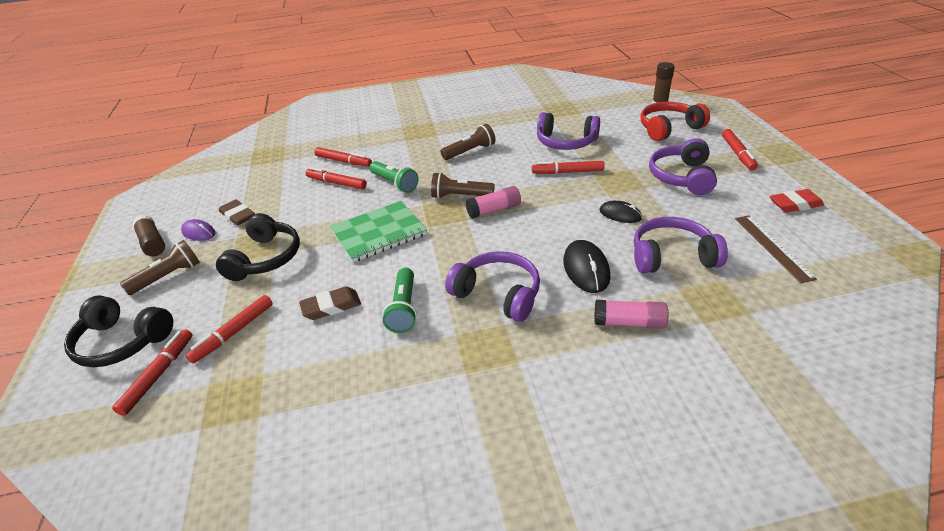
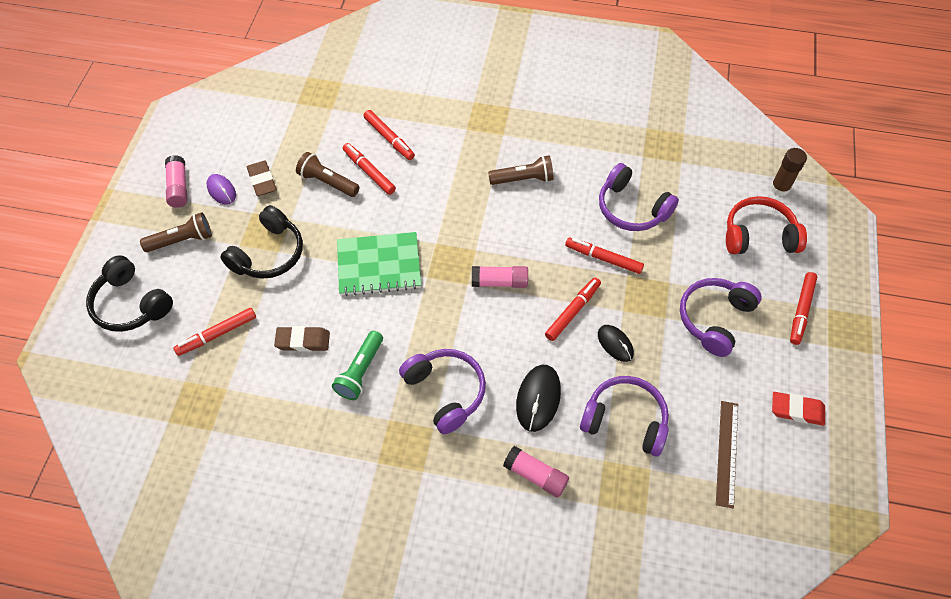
camera: 20 degrees right, 20 degrees up
red marker [112,329,192,416] -> red marker moved to [545,278,601,341]
brown glue stick [132,215,165,256] -> pink glue stick [165,155,188,208]
green flashlight [370,161,419,193] -> none
brown flashlight [431,172,495,199] -> brown flashlight moved to [296,152,360,197]

